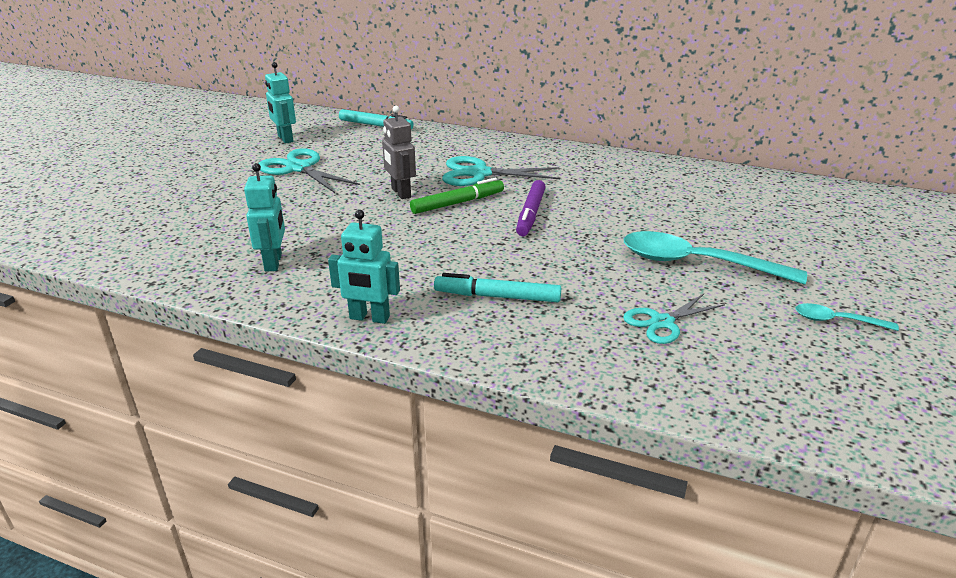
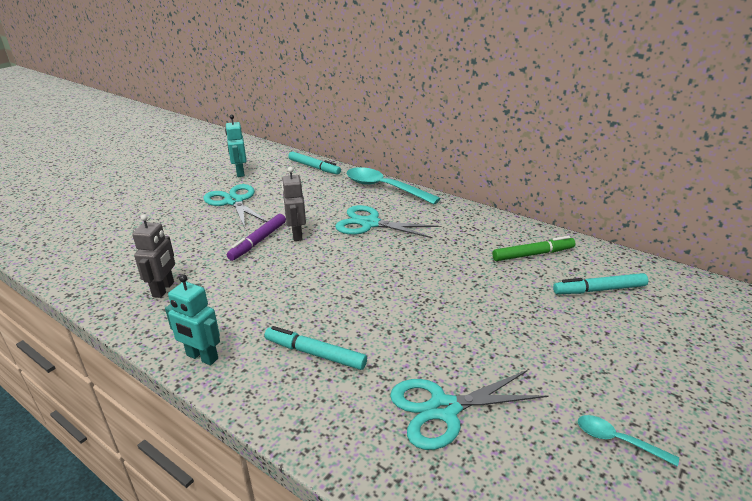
camera: 15 degrees right, 0 degrees up
turquoise robot [244,163,285,271] -> grey robot [132,214,175,298]
green marker [410,178,504,214] -> green marker moved to [492,236,576,261]
purple marker [516,180,546,236] -> purple marker moved to [227,214,286,261]
turquoise scissors [623,294,725,344] -> turquoise scissors [390,370,549,450], size x1.55
turquoise spoon [624,231,807,285] -> turquoise spoon moved to [347,167,441,204]
none -> turquoise marker [553,273,648,294]

